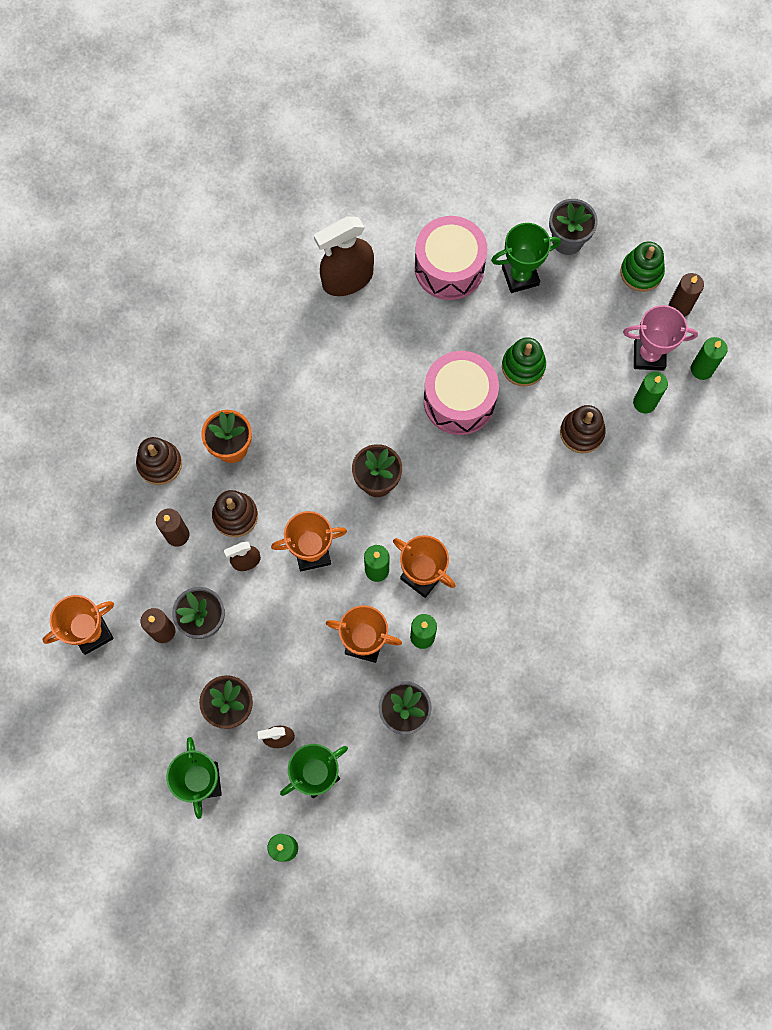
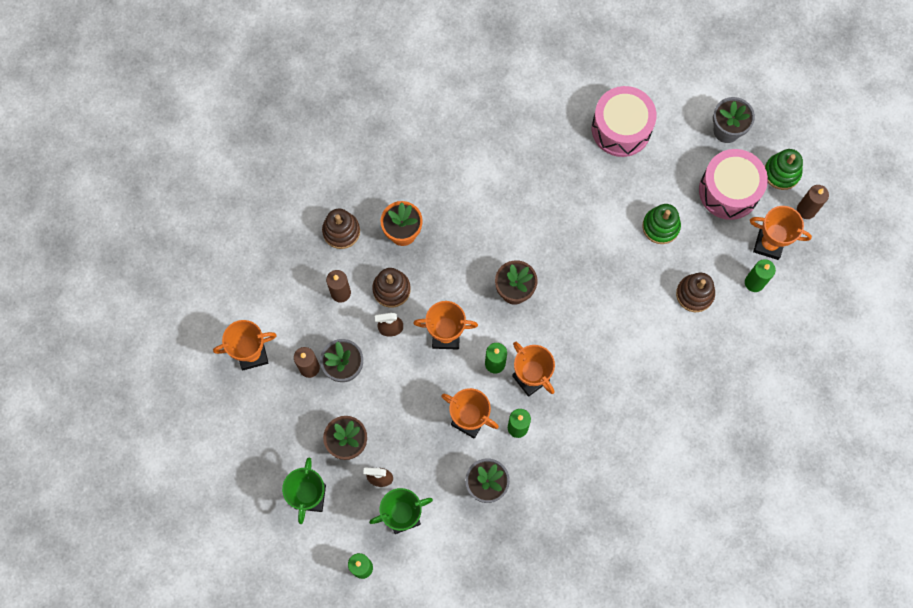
camera: 15 degrees right, 0 degrees up
brown spray bottle [314,216,374,296] -> none
pink drum [424,351,499,435] -> pink drum moved to [699,149,768,220]
green trophy [491,223,561,293] -> none
pink trophy [623,305,698,371] -> orange trophy [750,206,812,260]
green candle [691,337,728,380] -> none

